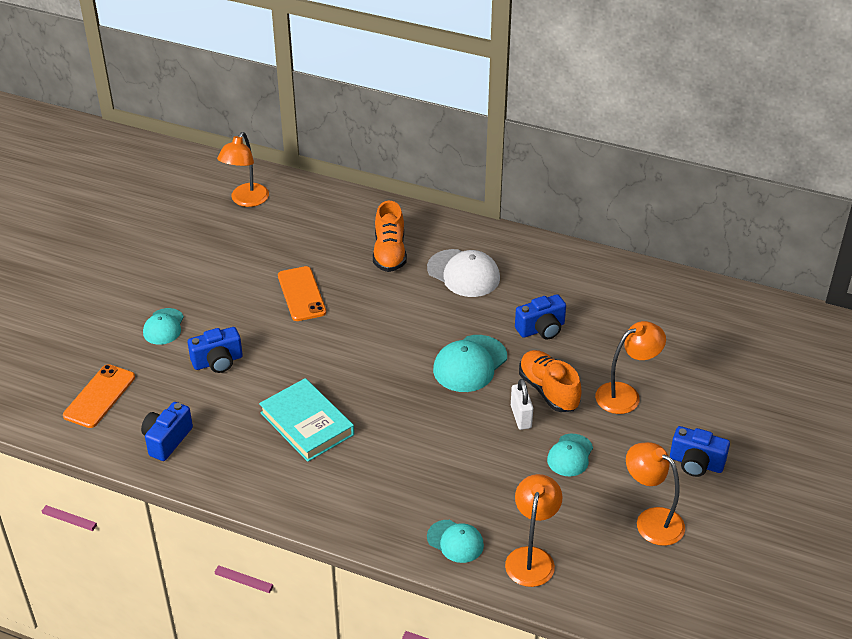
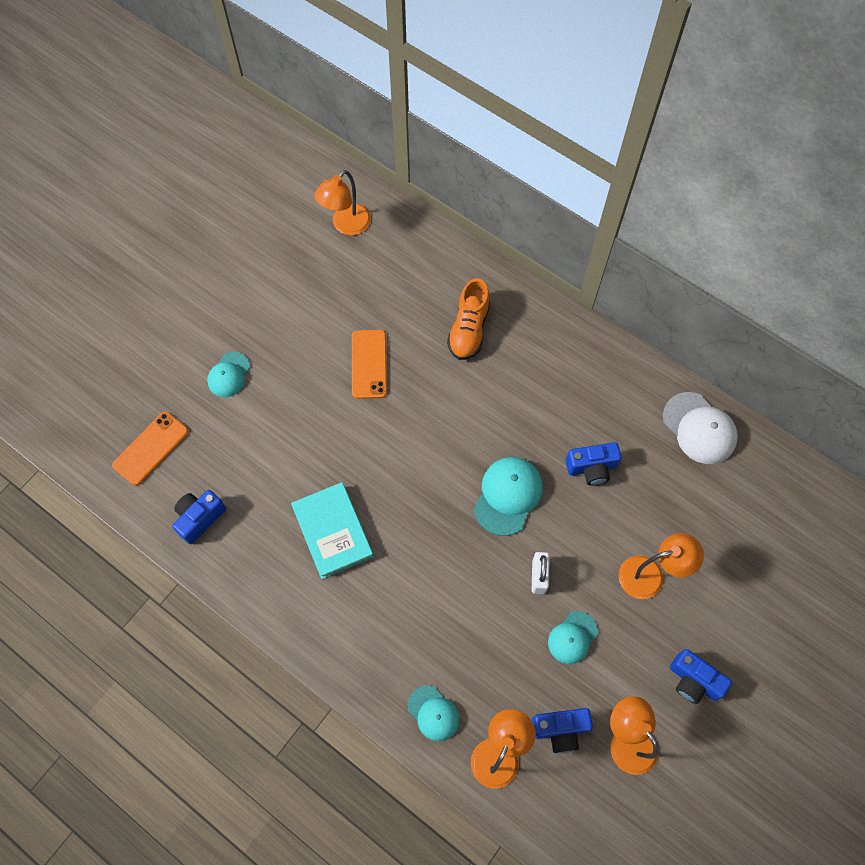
camera: 15 degrees right, 25 degrees up
blue camera [188,327,243,373] -> blue camera moved to [532,708,593,753]
white cap [427,249,500,297] -> white cap moved to [663,392,738,464]
turquoise cap [433,335,507,392] -> turquoise cap turned 150 degrees clockwise [474,457,542,536]
orange shoe [519,350,581,412] -> none

